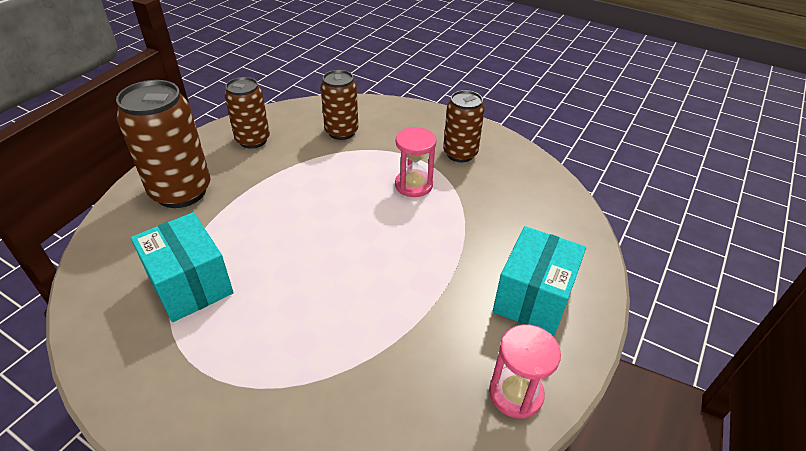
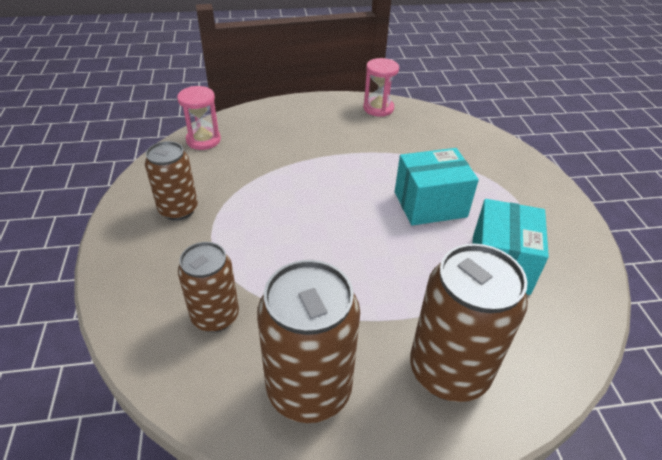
camera: 130 degrees left, 0 degrees up
brown can [225,77,270,149] -> brown can [257,260,360,423], size x1.58
pink hourglass [395,127,436,197] -> pink hourglass moved to [177,86,221,150]
turquoise box [493,226,586,336] -> turquoise box moved to [395,148,479,226]

